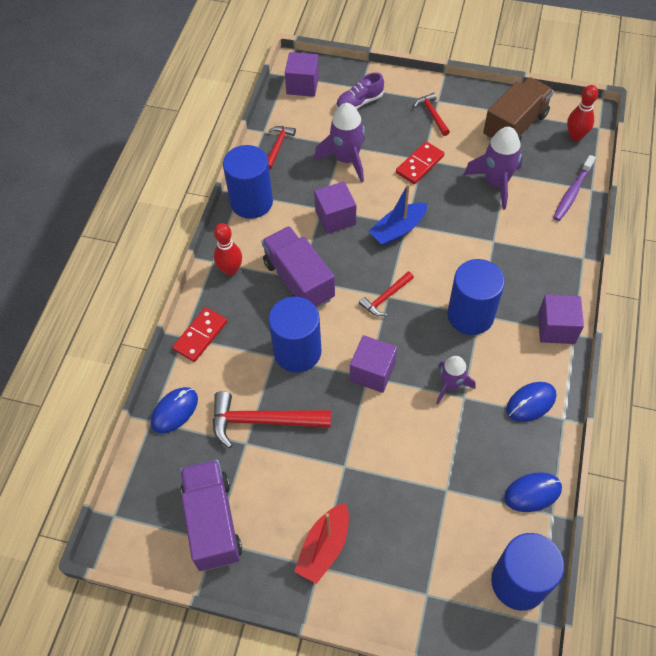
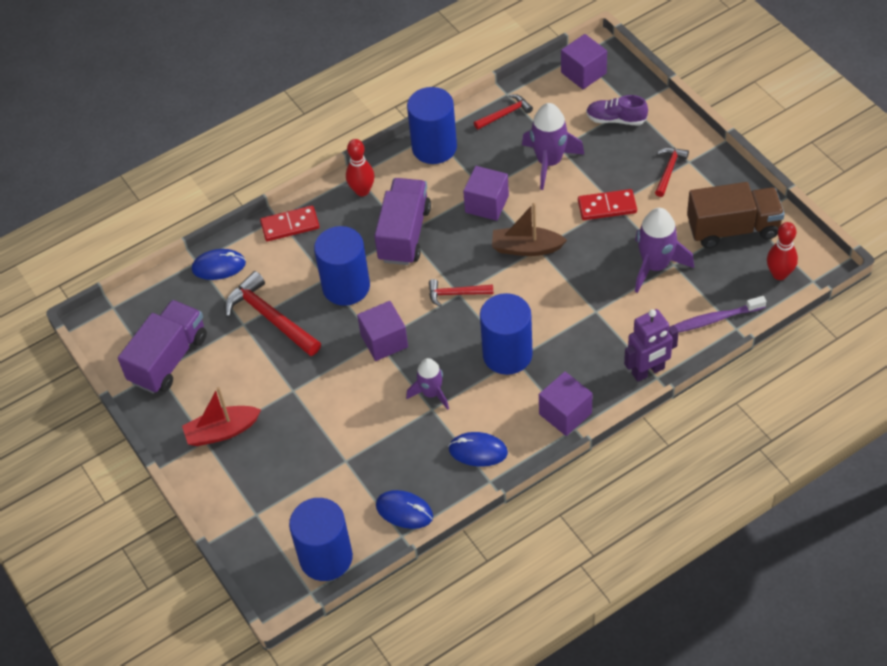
camera: 45 degrees right, 5 degrees down
blue boat [369,183,427,246] -> brown boat [492,203,567,256]
none -> purple robot [624,309,679,382]

